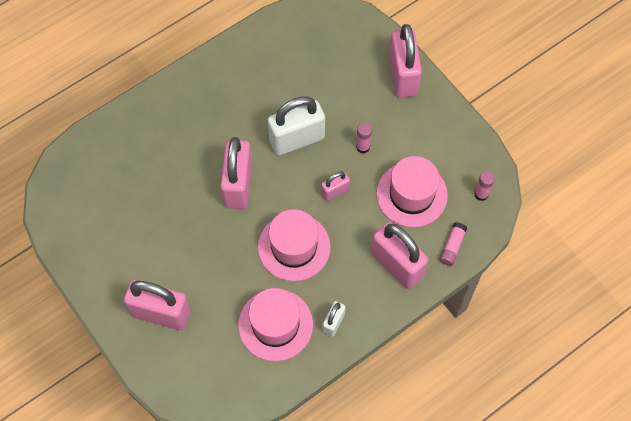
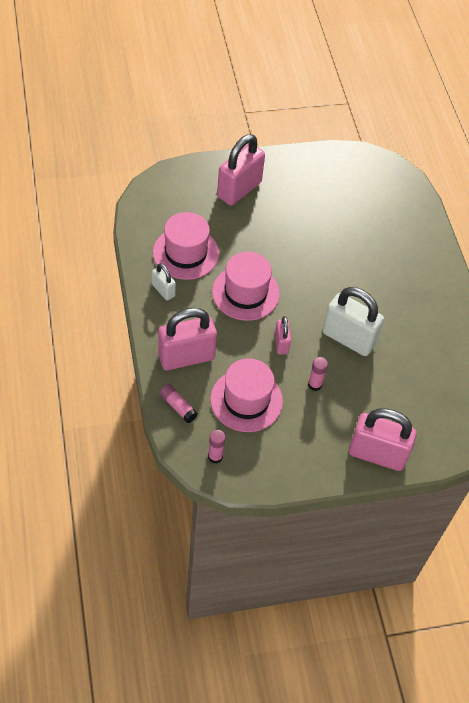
camera: 110 degrees right, 10 degrees down
pink padlock [220,137,252,209] -> none
white padlock [268,96,325,156] -> white padlock turned 60 degrees counterclockwise [322,287,384,356]

